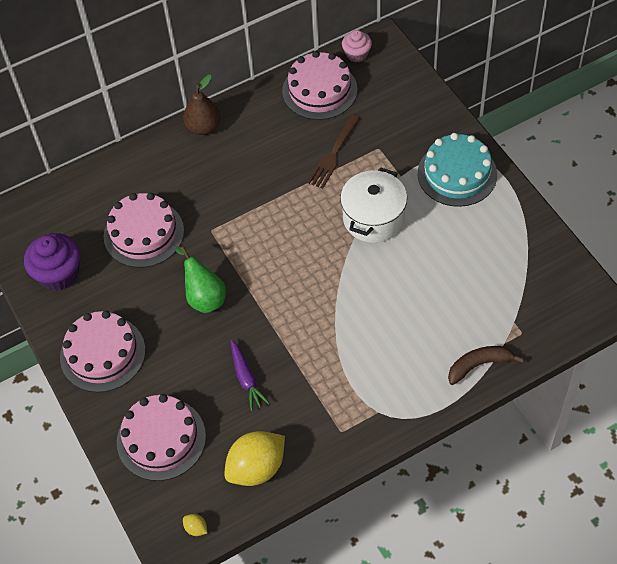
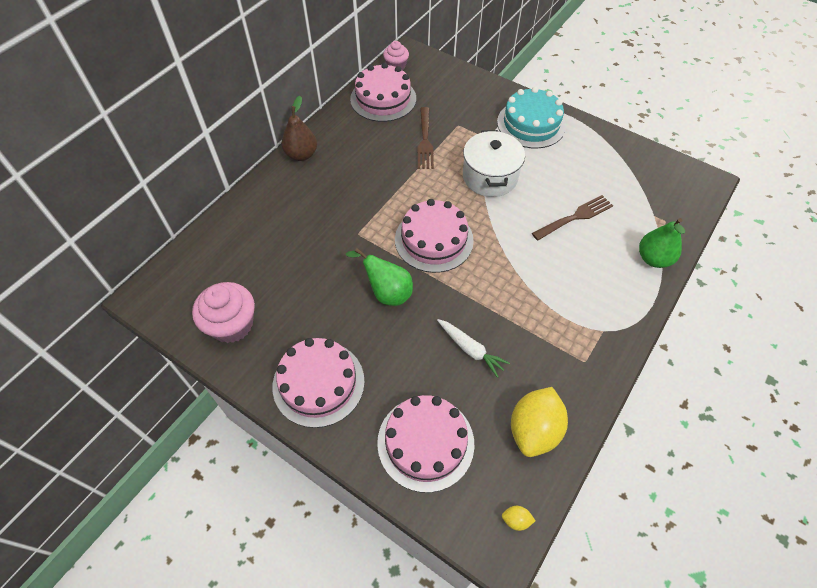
camera: 30 degrees left, 0 degrees up
purple cupcake [24,233,80,291] -> pink cupcake [192,282,255,343]
pink cake [104,193,184,268] -> pink cake moved to [395,199,474,273]
purple carrot [231,340,270,411] -> white carrot [437,319,510,378]
brown banana [448,346,524,385] -> green pear [639,218,685,268]
none -> brown fork [532,195,613,241]

